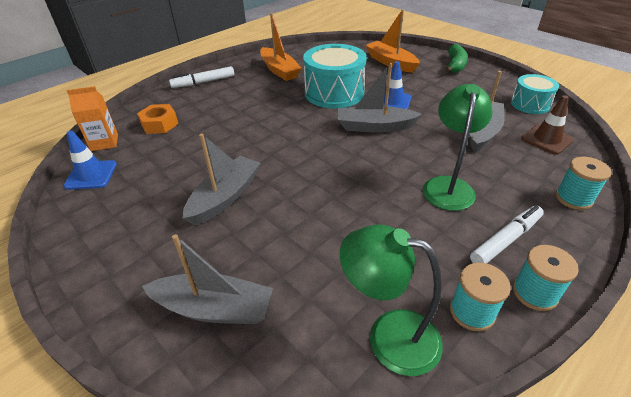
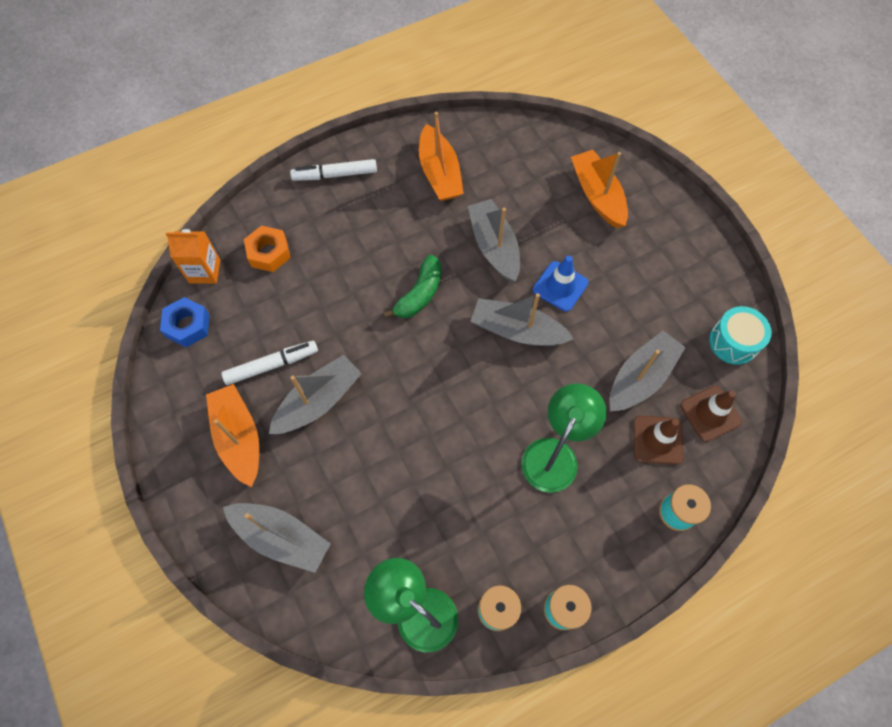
camera: 15 degrees right, 25 degrees up
blue traffic cone [63,131,117,190] -> blue nut [160,297,210,347]
turquoise drum [303,44,367,108] -> grey boat [468,199,520,282]
green banana [445,44,468,73] -> green banana moved to [384,254,441,318]
white marker [470,205,544,264] -> white marker moved to [222,341,318,385]
none -> orange boat [206,384,259,487]
none -> brown traffic cone [633,416,684,465]

